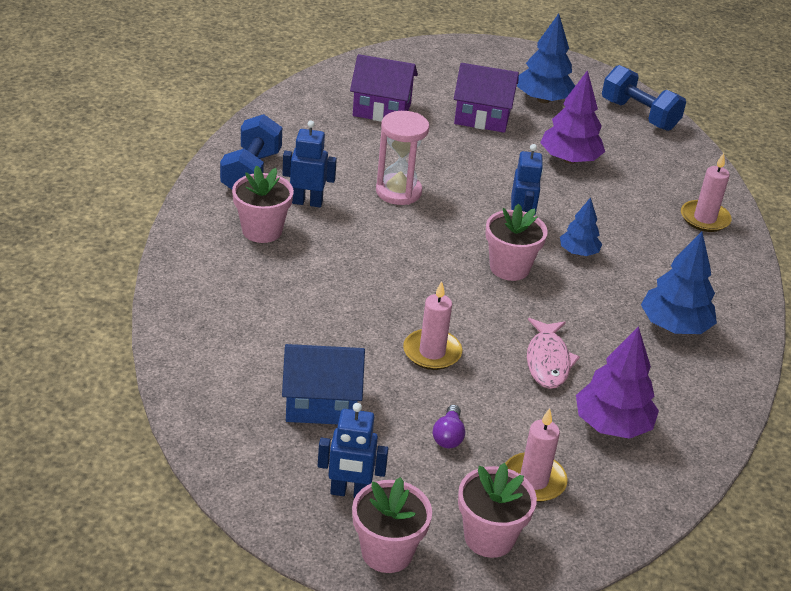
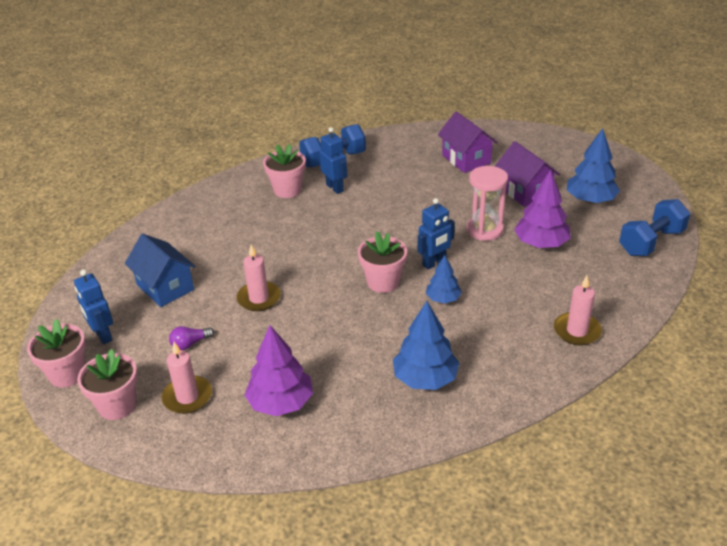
camera: 55 degrees right, 0 degrees up
pink hourglass [376,111,429,205] -> pink hourglass moved to [467,166,508,241]
pink fish [527,318,580,389] -> none
blue dumbbell [602,65,686,131] -> blue dumbbell turned 45 degrees clockwise [619,199,690,256]

